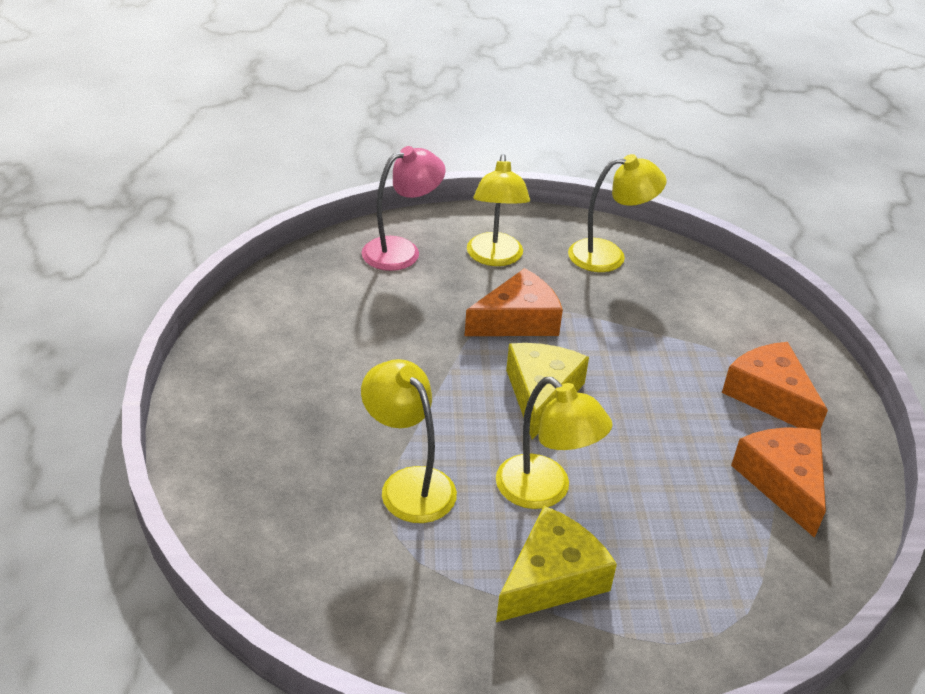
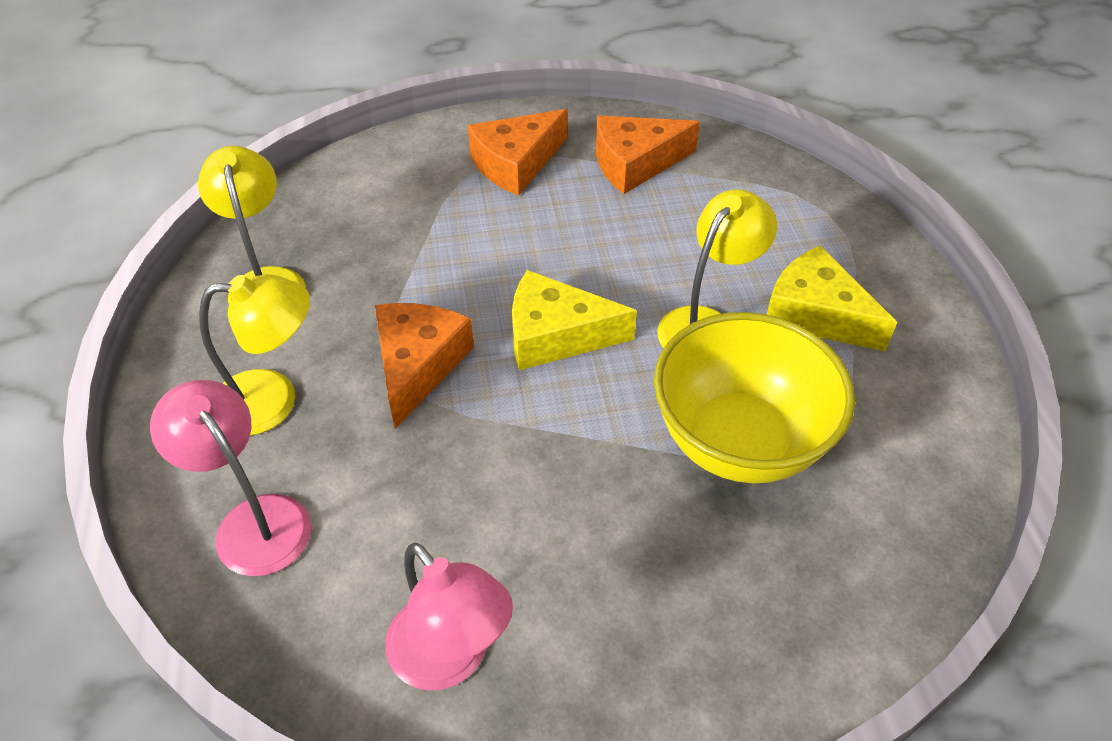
camera: 95 degrees left, 10 degrees up
yellow lamp [361,359,457,523] -> yellow bowl [654,312,855,483]
orange cheese [465,268,563,336] -> orange cheese turned 45 degrees clockwise [375,303,474,429]
none -> pink lamp [385,542,513,690]

